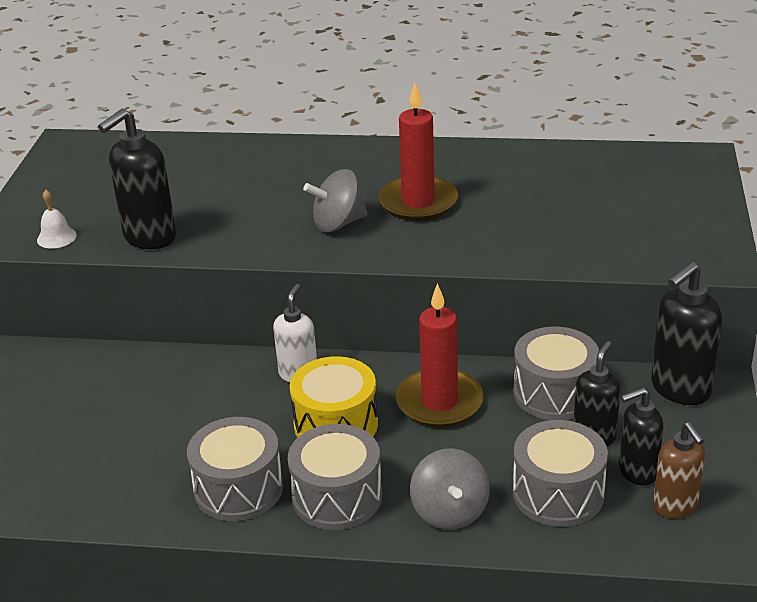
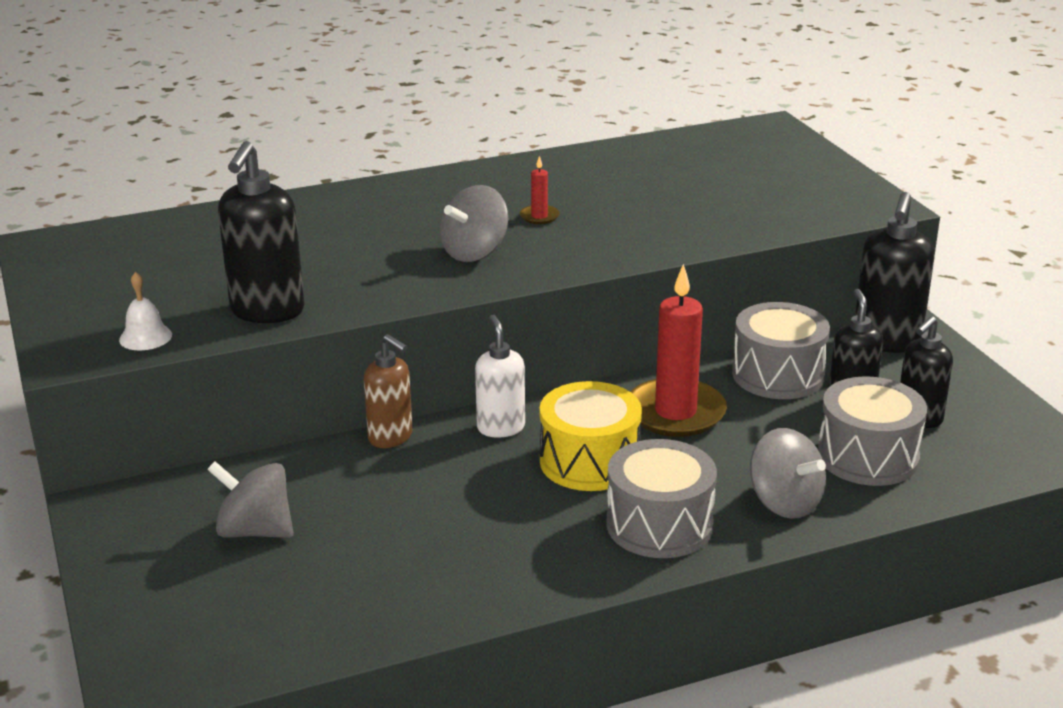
camera: 30 degrees left, 5 degrees down
grey drum [187,417,283,521] -> none
red candle [378,83,458,221] -> red candle [520,156,559,224], size x0.43
brown soap dispenser [653,422,705,518] -> brown soap dispenser moved to [364,334,413,448]
none -> grey spinning top [207,461,294,538]

